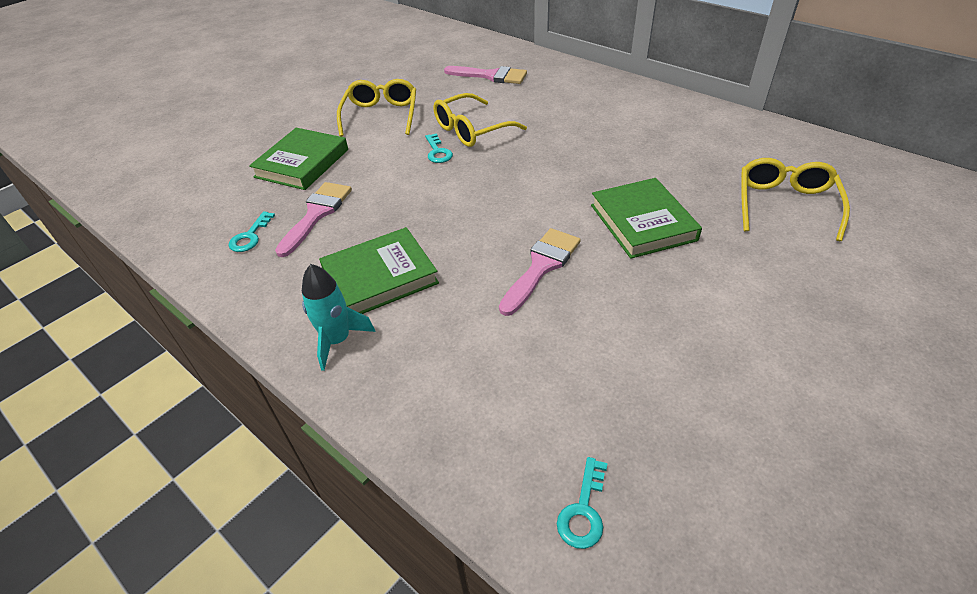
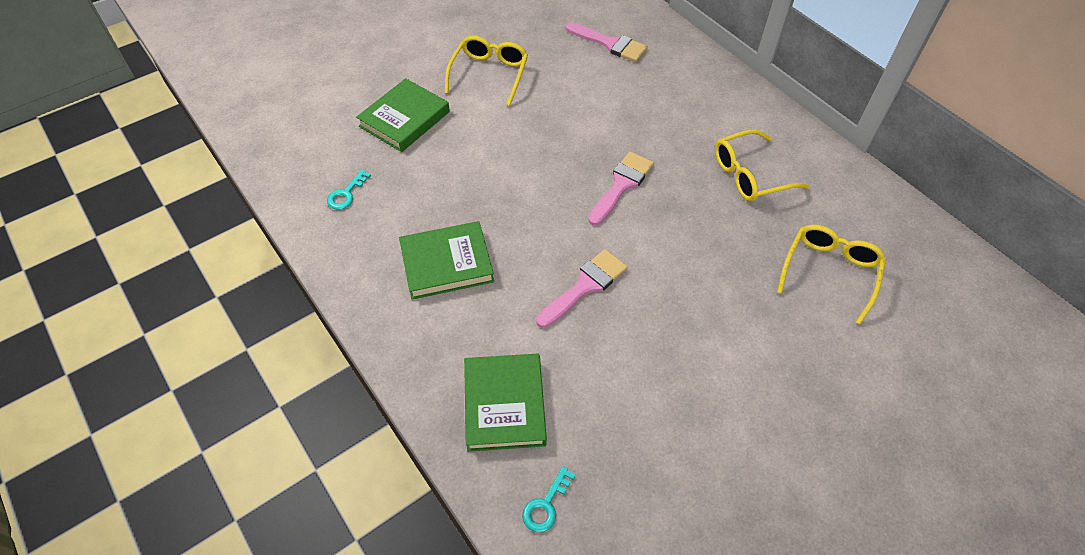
camera: 10 degrees right, 10 degrees up
pink brush [275,182,352,257] -> pink brush moved to [588,152,654,226]
turquoise rocket [302,264,375,371] -> none
turquoise key [425,133,453,163] -> none
yellow glasses [433,93,527,147] -> yellow glasses moved to [715,129,809,202]
green book [591,178,702,259] -> green book moved to [464,354,547,452]

